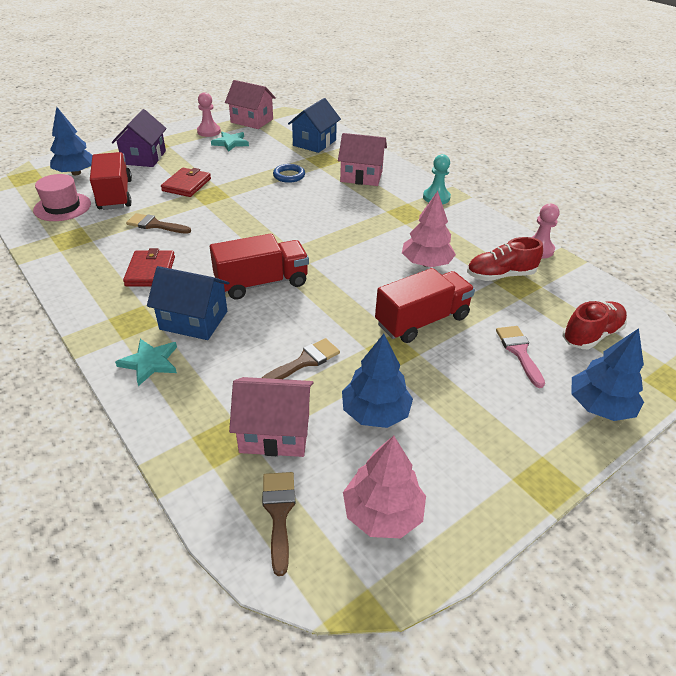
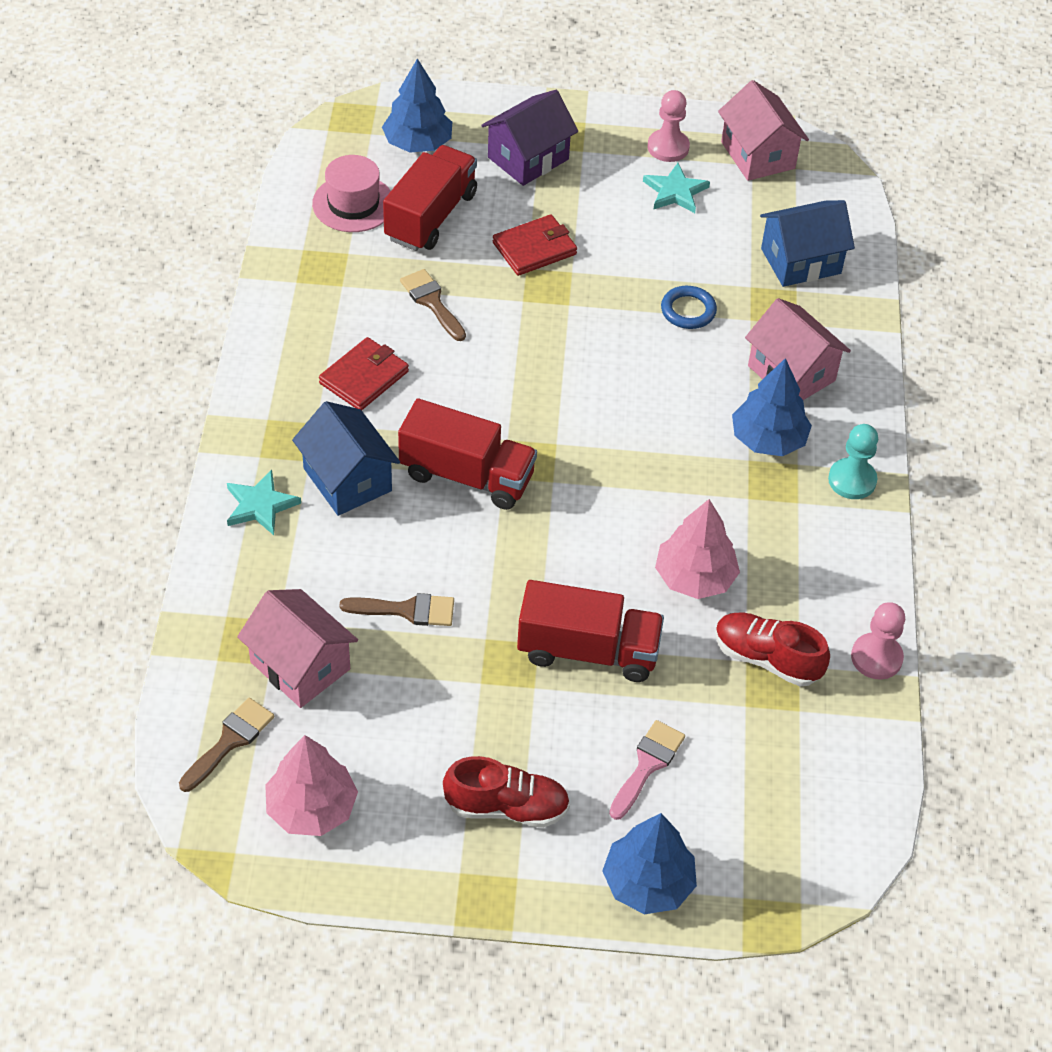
camera: 40 degrees right, 10 degrees up
blue tree [342,334,413,428] -> blue tree moved to [732,358,812,456]
red shoe [563,301,627,349] -> red shoe moved to [443,756,570,828]

